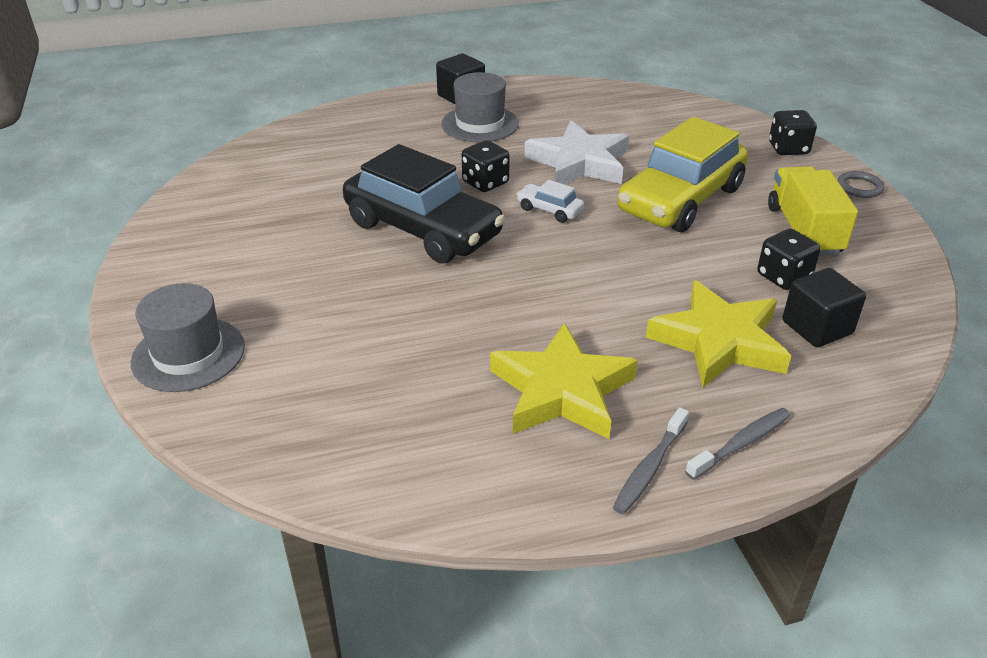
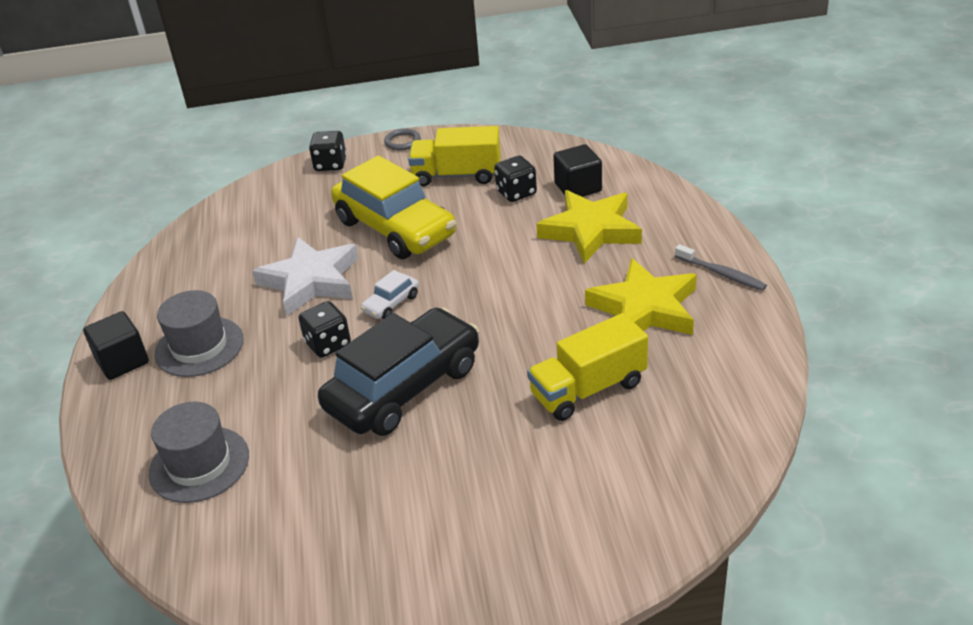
camera: 80 degrees left, 0 degrees up
grey hat [131,283,245,392] -> grey hat moved to [148,402,249,503]
grey toothbrush [685,408,791,480] -> none
none -> yellow truck [527,313,648,421]

